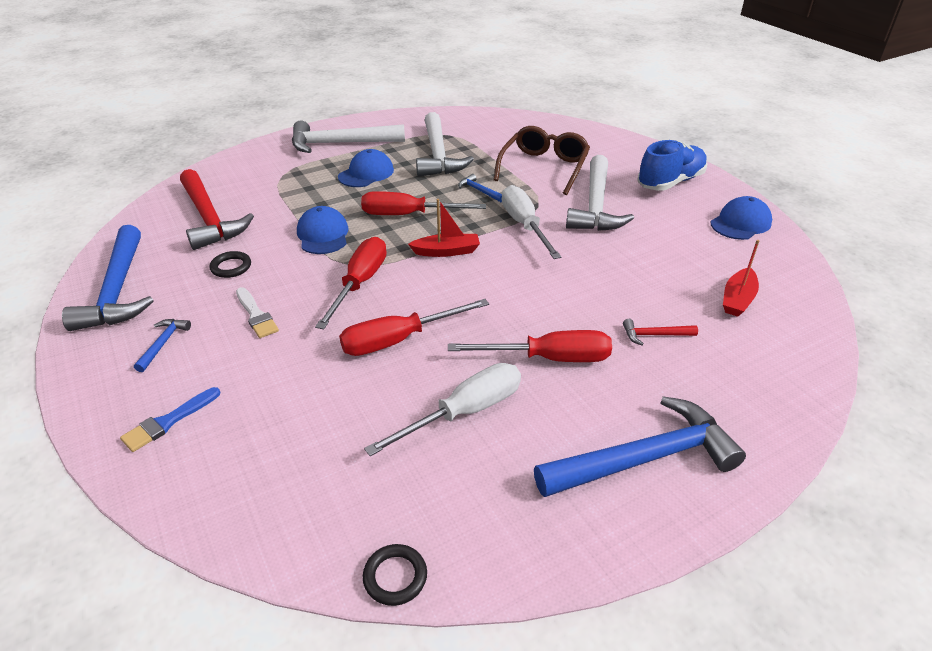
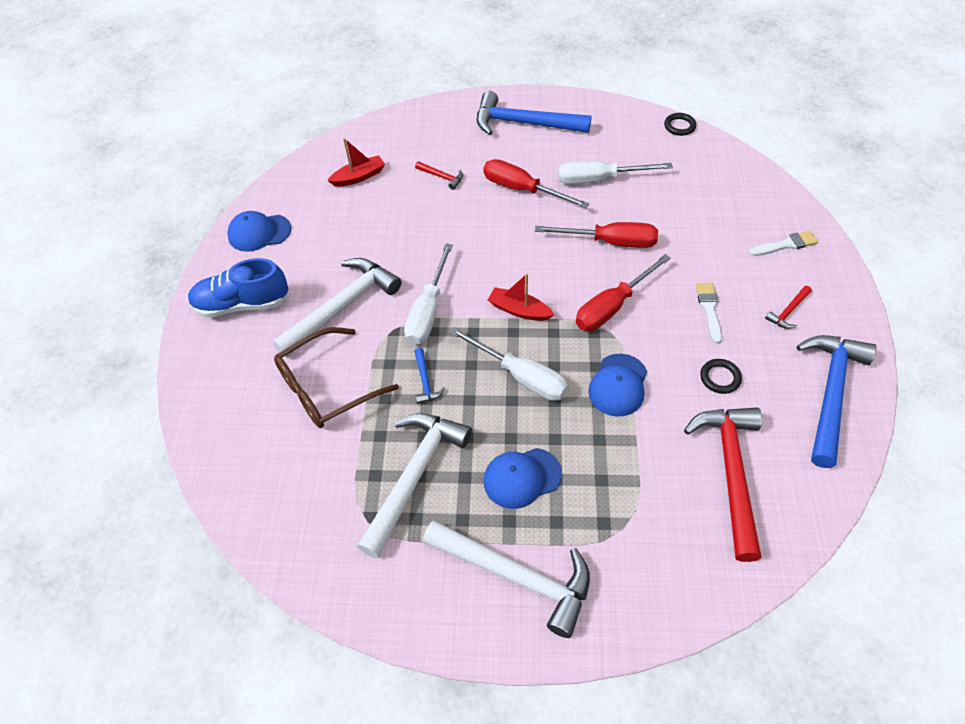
camera: 145 degrees left, 15 degrees up
blue brush [120,387,220,452] -> white brush [749,231,818,256]
blue hammer [134,319,191,372] -> red hammer [765,286,812,329]
red screwdriver [361,191,486,215] -> white screwdriver [450,327,568,401]

